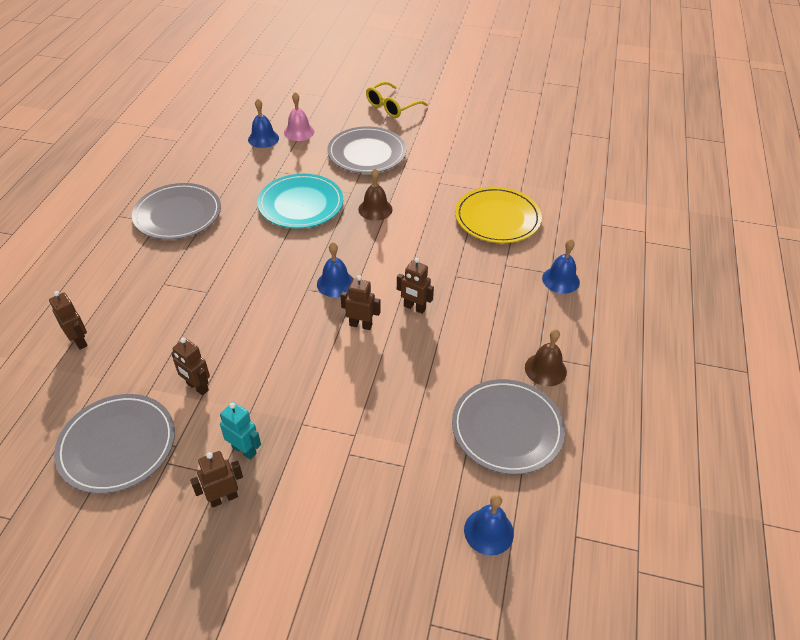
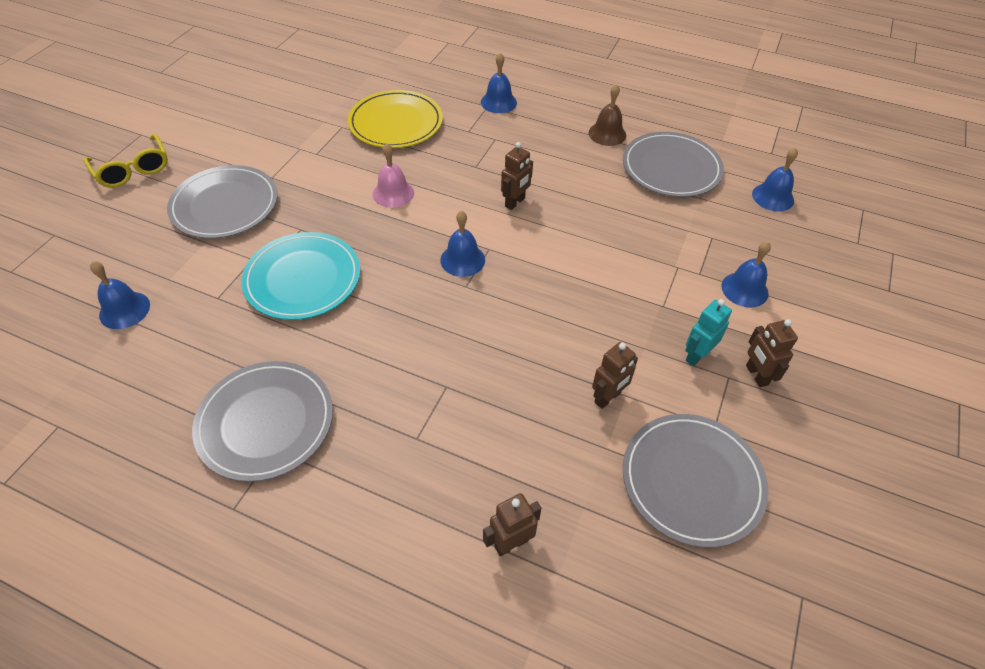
camera: 80 degrees left, 5 degrees up
pink bell [284,92,314,141] -> pink bell moved to [373,143,414,208]
brown robot [341,275,380,330] -> none
brown bell [358,168,392,221] -> none
none -> blue bell [721,241,771,308]

